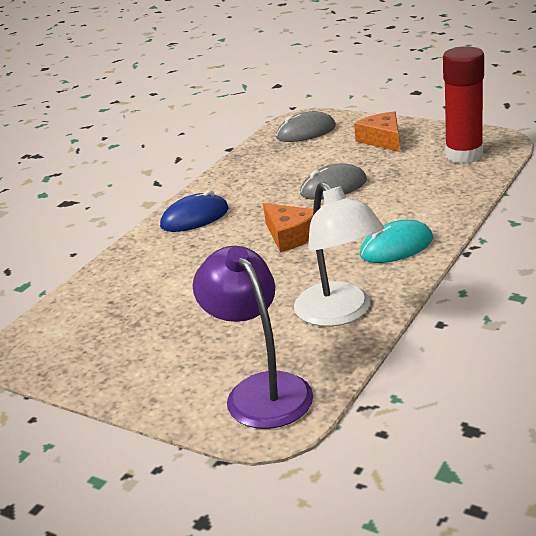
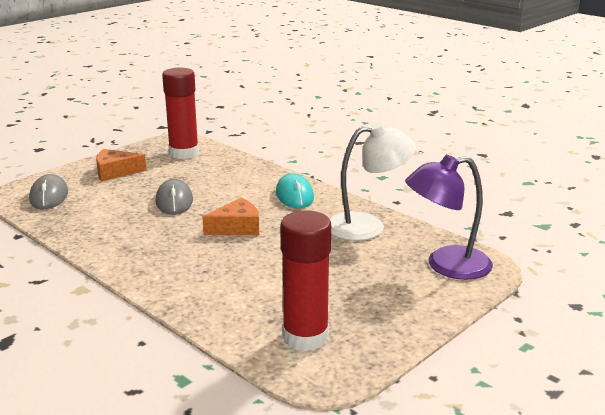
camera: 80 degrees left, 5 degrees down
blue mouse [160,190,229,232] -> none
none -> red glue stick [280,211,331,351]

